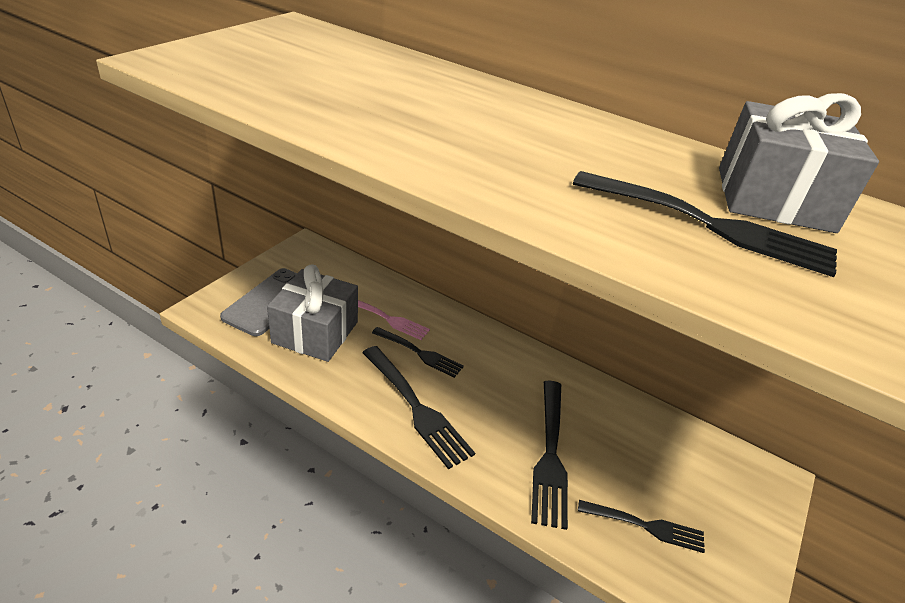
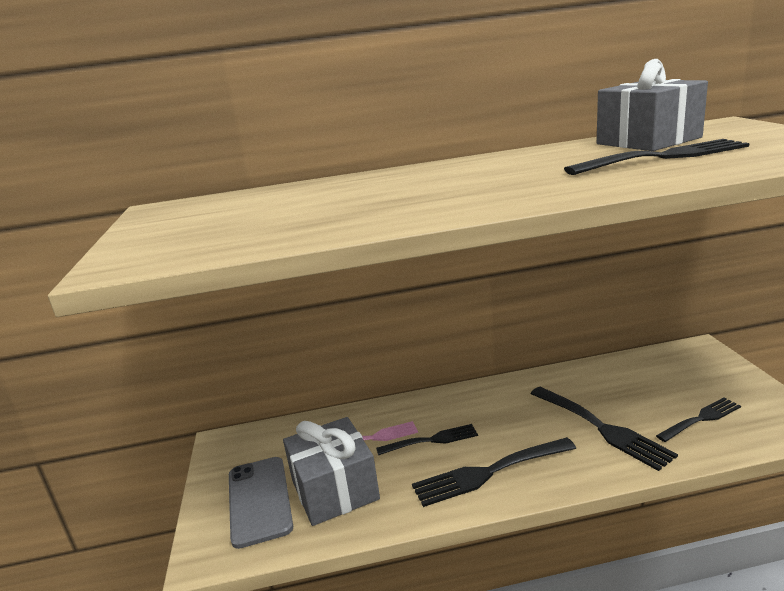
camera: 35 degrees left, 15 degrees down
black fork [362,346,475,469] -> black fork turned 150 degrees clockwise [412,437,576,507]

